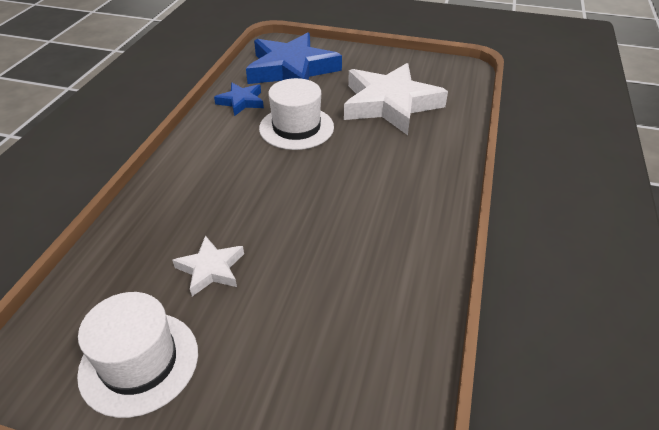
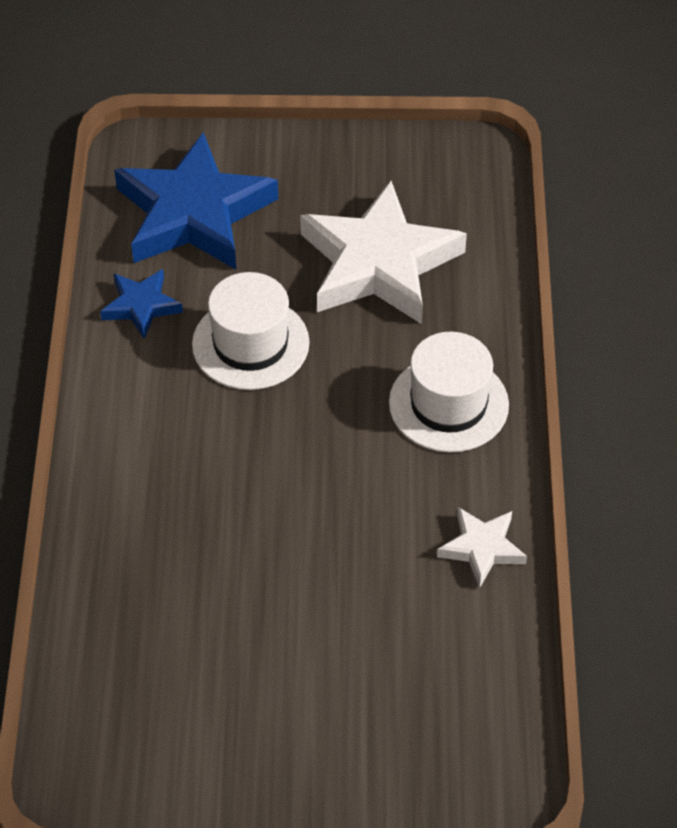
camera: 15 degrees left, 10 degrees up
white hat [77,292,198,418] -> white hat moved to [389,332,509,453]
white star [172,236,244,296] -> white star moved to [437,507,527,588]

